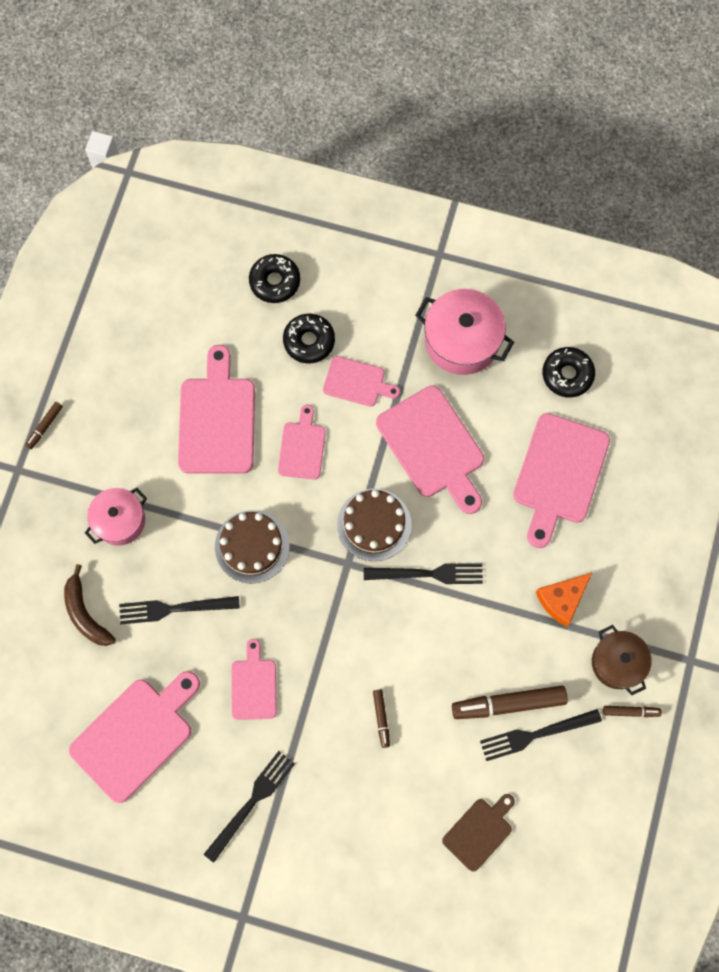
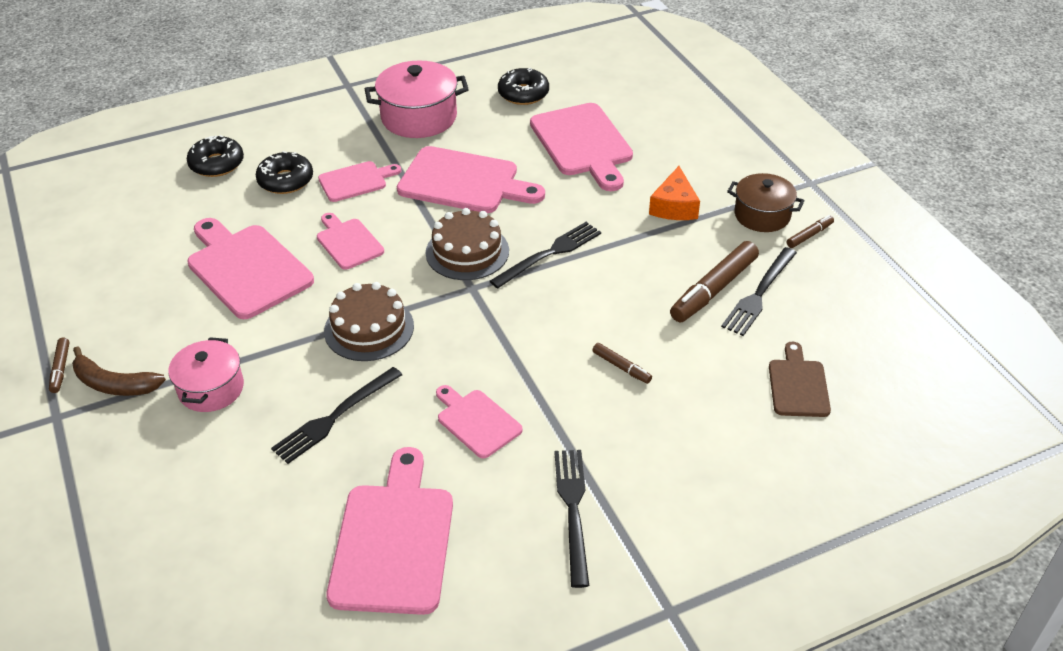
camera: 40 degrees left, 30 degrees down
brown banana [64,564,116,646] -> brown banana moved to [72,346,166,396]

